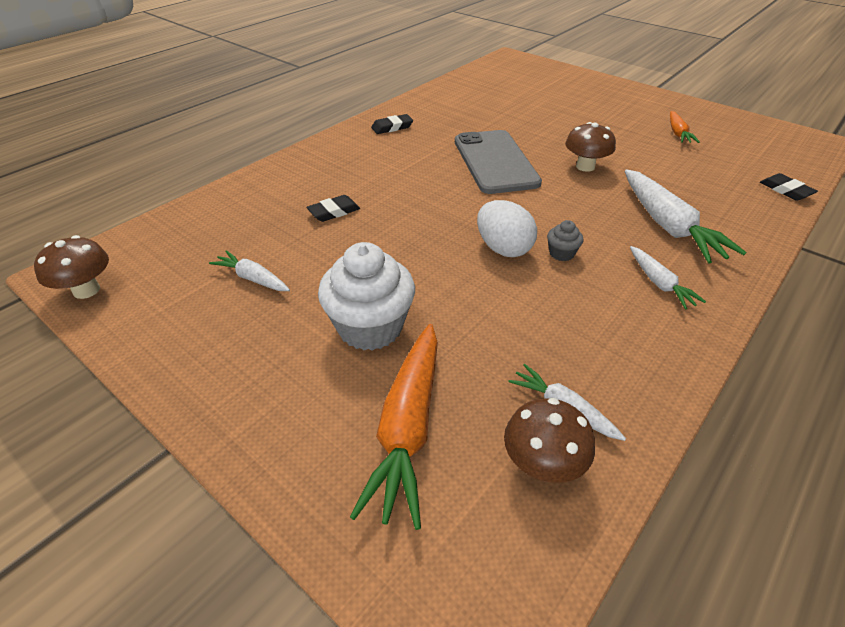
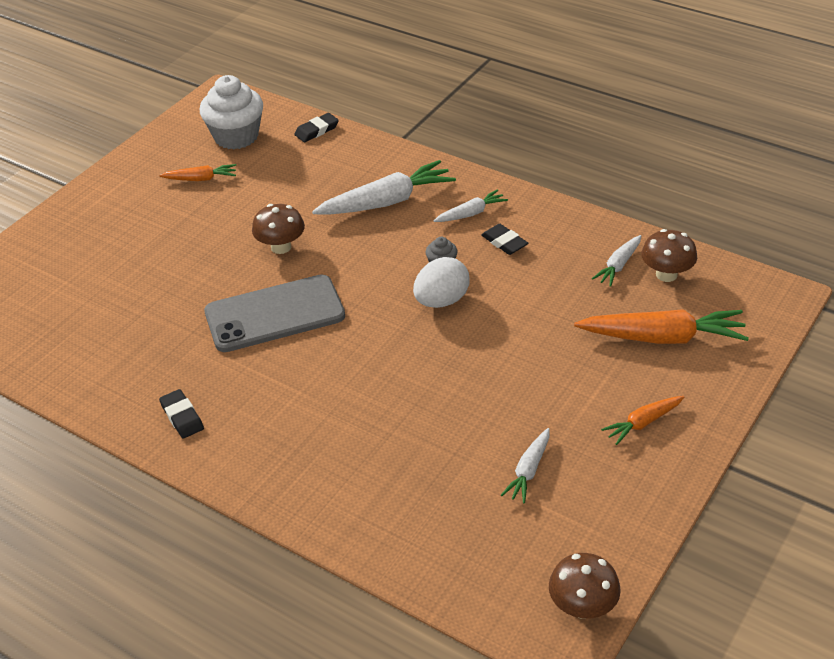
camera: 95 degrees left, 0 degrees up
black eraser [306,195,360,222] -> black eraser moved to [481,224,528,255]
white cupcake [318,242,415,351] -> white cupcake moved to [200,75,263,149]
none -> orange carrot [601,396,684,445]

